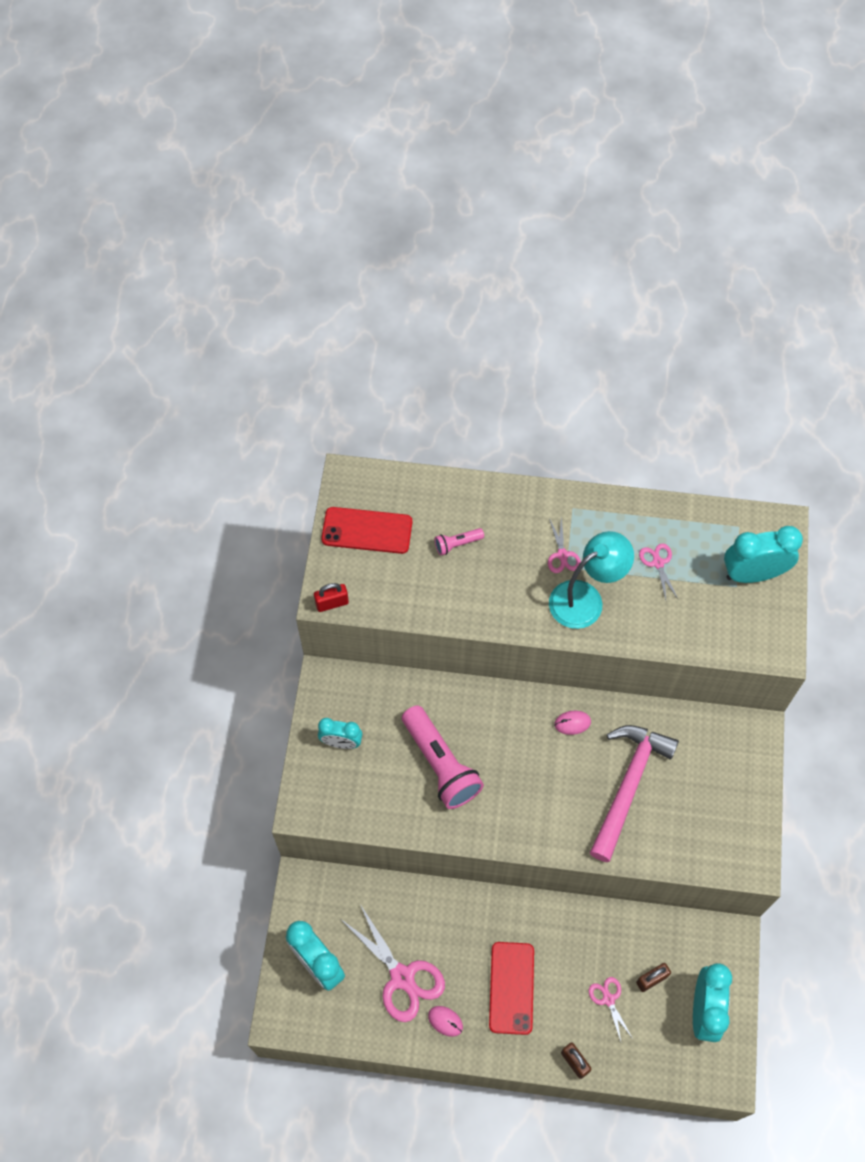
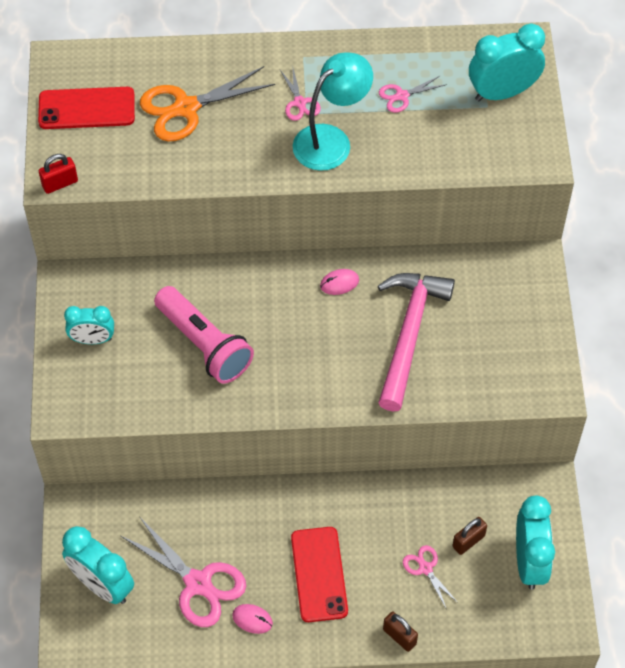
camera: 10 degrees left, 5 degrees down
pink flashlight [435,528,484,556] -> orange scissors [140,66,275,142]
pink scissors [639,543,678,600] -> pink scissors turned 90 degrees counterclockwise [379,75,447,113]

